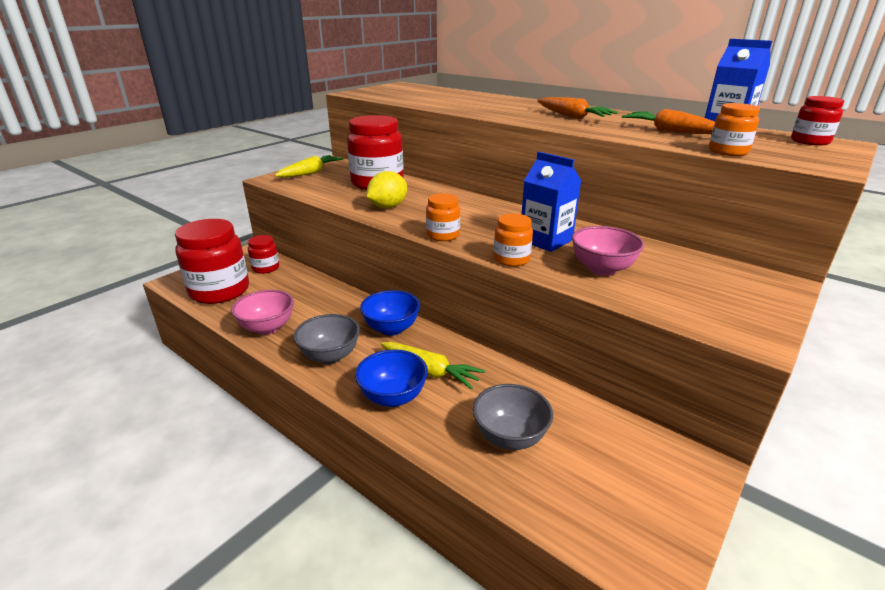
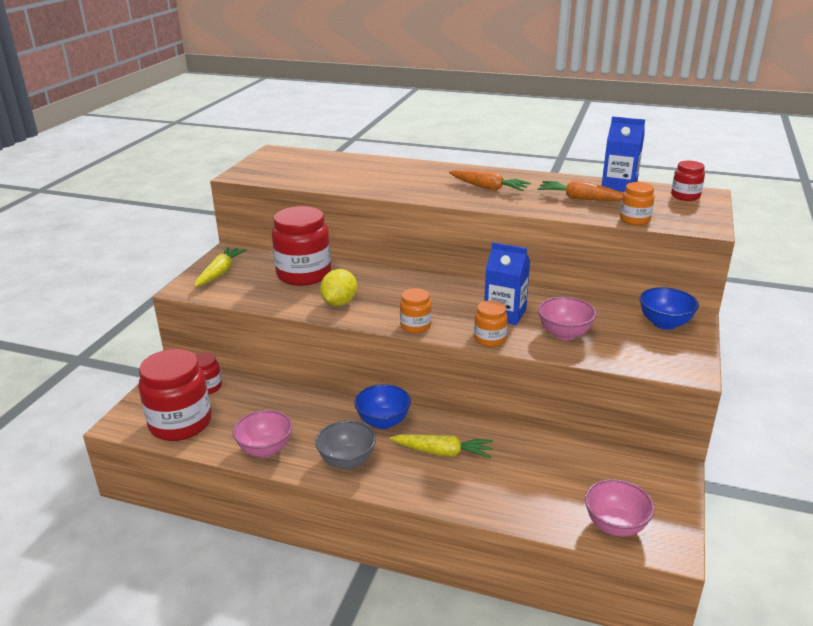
camera: 20 degrees left, 0 degrees up
blue bowl [355,349,428,407] -> blue bowl moved to [640,287,699,330]
grey bowl [473,384,553,450] -> none
none -> pink bowl [585,479,655,537]

